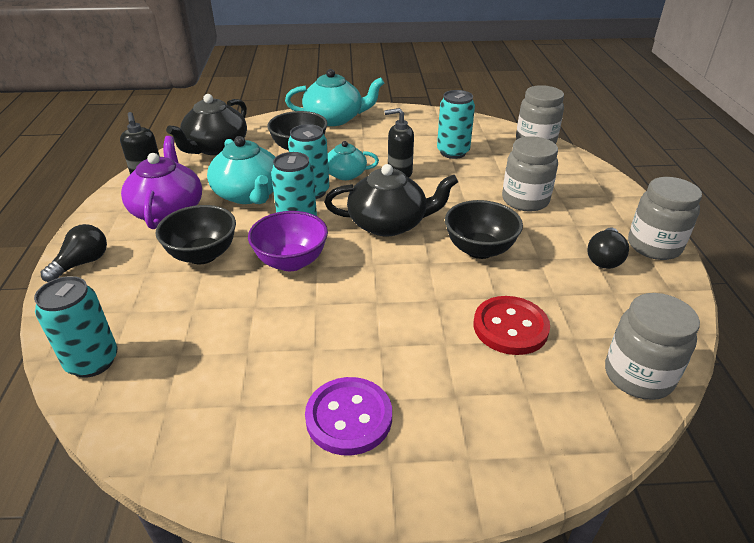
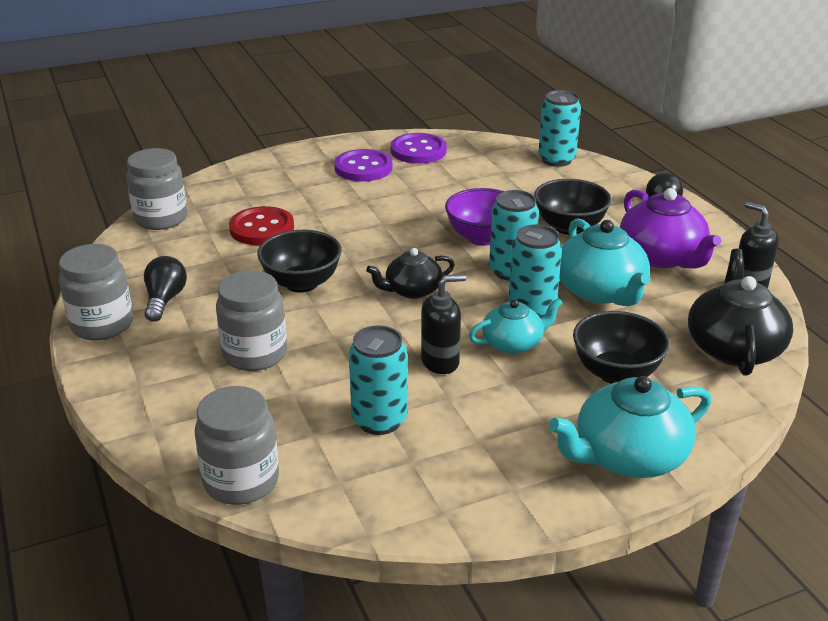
camera: 160 degrees right, 5 degrees down
turquoise teapot [207,136,275,204] -> turquoise teapot turned 150 degrees counterclockwise [559,218,651,306]
black teapot [325,164,458,237] -> black teapot [366,248,455,299], size x0.62
none -> purple button [391,133,447,164]

